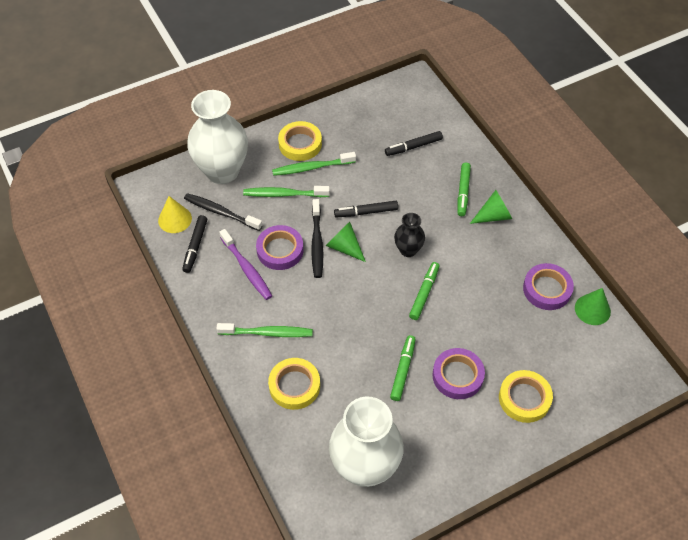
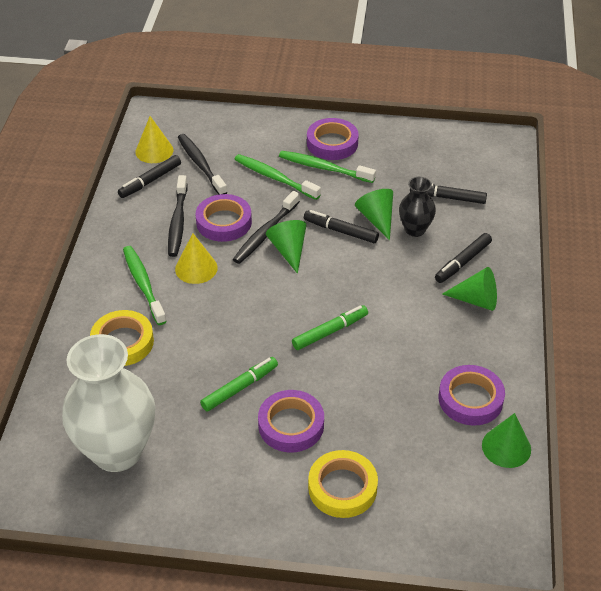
camera: 35 degrees right, 10 degrees down
white vase [187,90,248,184] -> none
green toothbrush [216,323,313,337] -> green toothbrush turned 150 degrees counterclockwise [123,246,167,325]
purple toothbrush [219,229,272,300] -> black toothbrush [168,175,188,257]
yellow tape [278,121,322,161] -> purple tape [307,118,359,160]
black vase [394,213,425,257] -> black vase moved to [399,177,436,237]
green marker [458,163,471,216] -> black marker [435,233,492,283]
none -> yellow cone [175,233,218,284]
none -> green cone [355,189,393,241]

